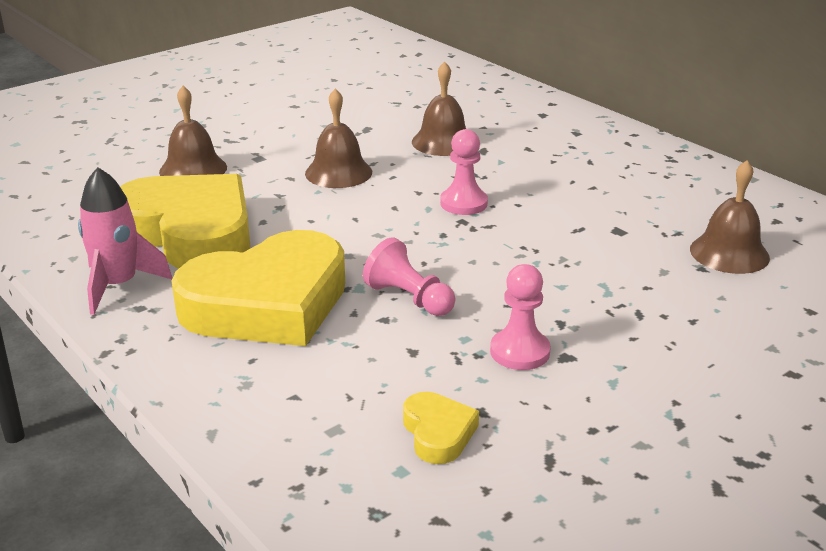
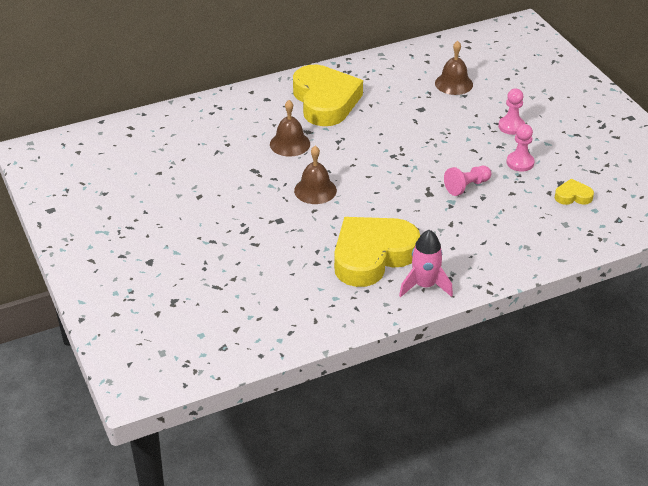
camera: 75 degrees left, 10 degrees up
brown bell [159,86,227,176] -> none
yellow heart [171,230,345,346] -> yellow heart moved to [293,64,363,126]
pink pawn [440,129,488,215] -> pink pawn moved to [498,89,525,135]

